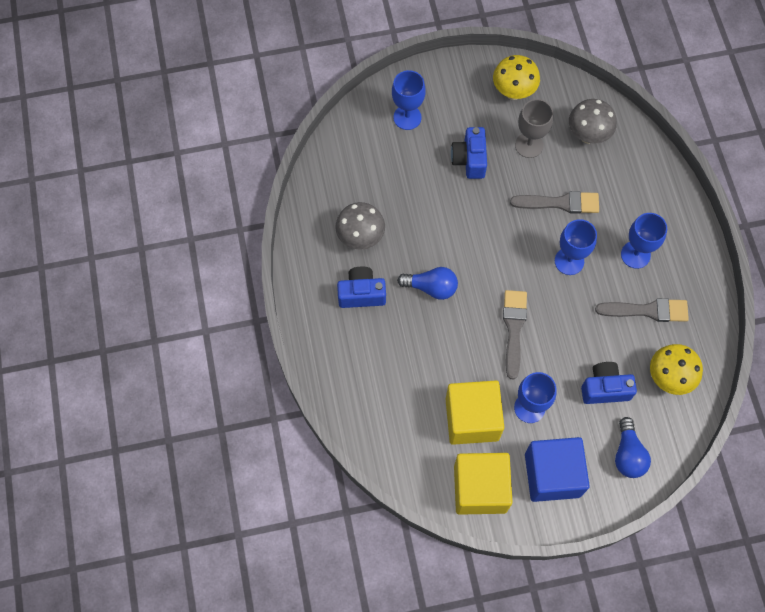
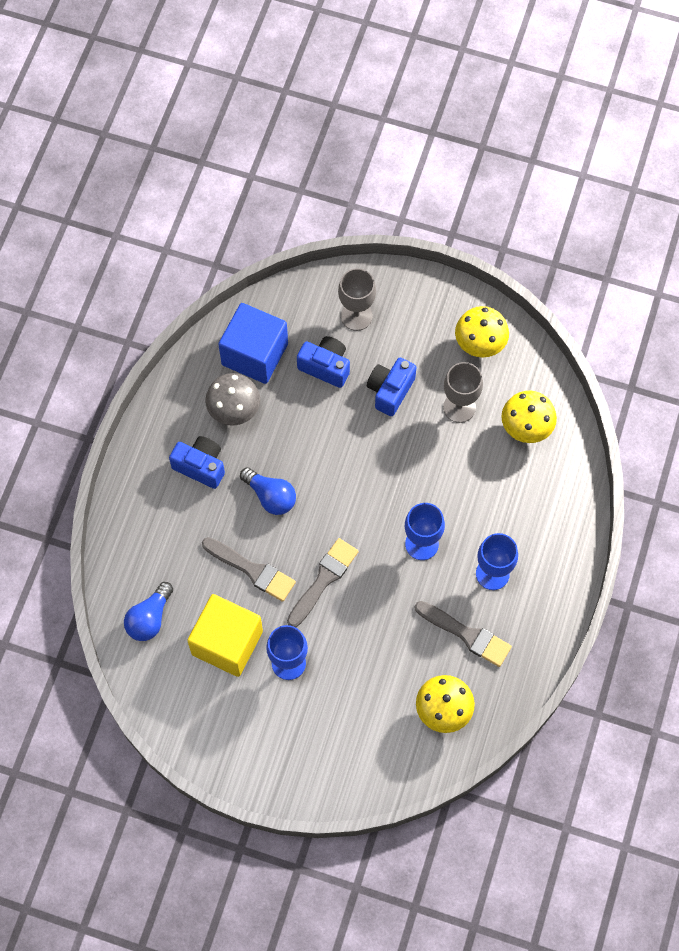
camera: 30 degrees right, 0 degrees up
blue goblet [392,70,426,130] -> grey goblet [338,268,376,331]
yellow cube [454,453,513,515] -> none
grey brush [510,191,599,214] -> grey brush moved to [202,537,296,602]
blue cube [525,437,590,502] -> blue cube moved to [218,303,288,384]
grey mushroom [569,99,617,144] -> yellow mushroom [501,391,557,443]
blue camera [581,362,637,404] -> blue camera moved to [297,336,350,388]
blue light bulb [615,417,651,478] -> blue light bulb moved to [124,582,173,641]

